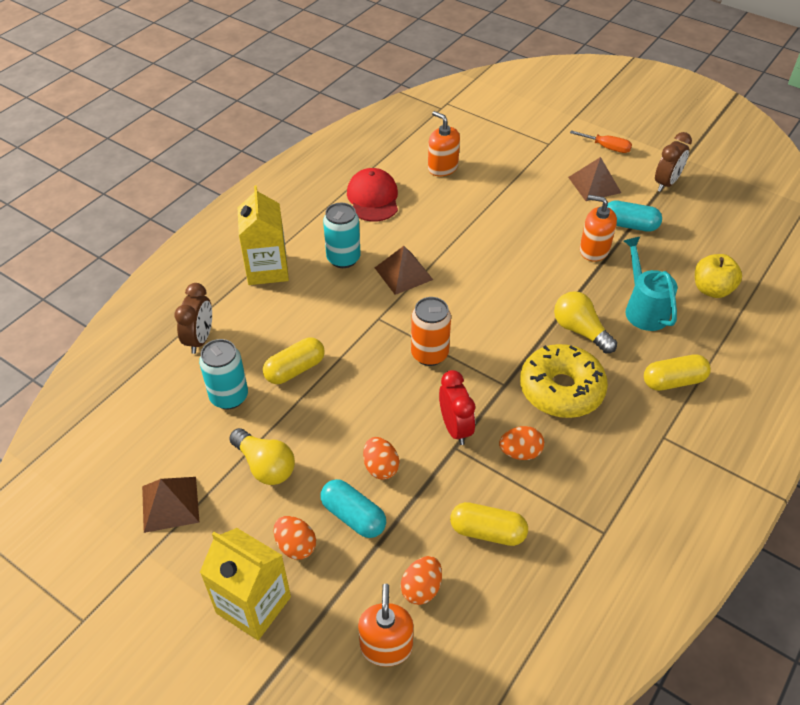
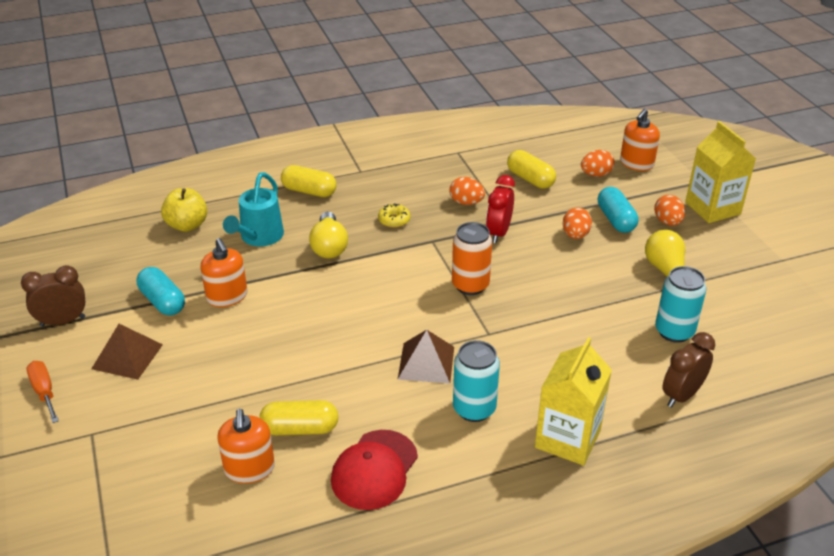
camera: 145 degrees left, 10 degrees down
brown pyramid [142,477,200,533] -> none
yellow capsule [263,338,325,384] -> yellow capsule moved to [259,400,339,435]
yellow donut [520,344,608,418] -> yellow donut [378,204,410,228], size x0.42

